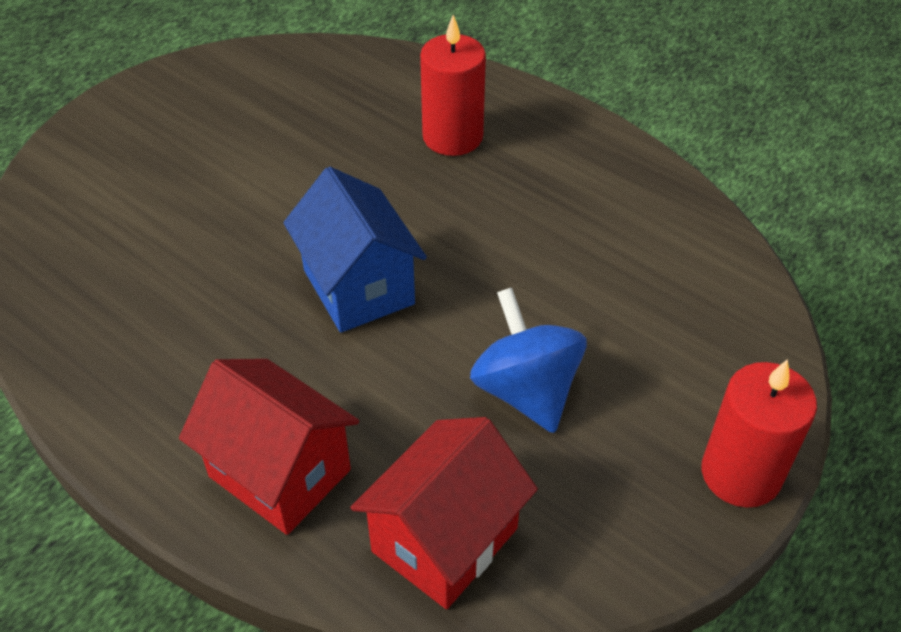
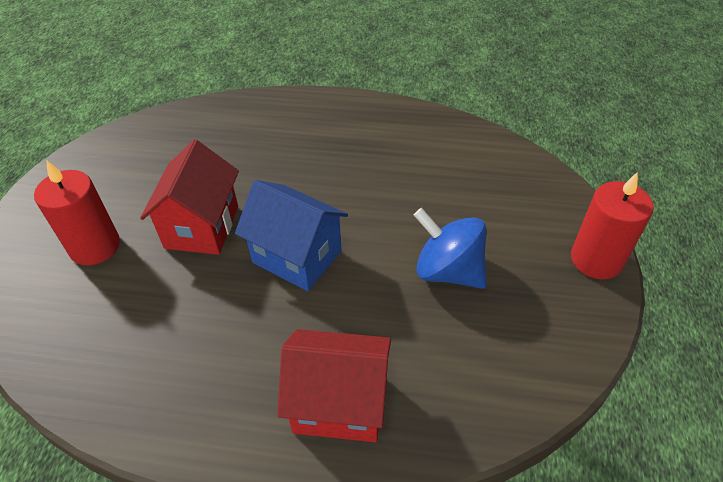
camera: 30 degrees left, 0 degrees up
red house [350,417,538,609] -> red house moved to [140,140,239,255]
red candle [420,15,486,156] -> red candle moved to [34,160,120,265]

